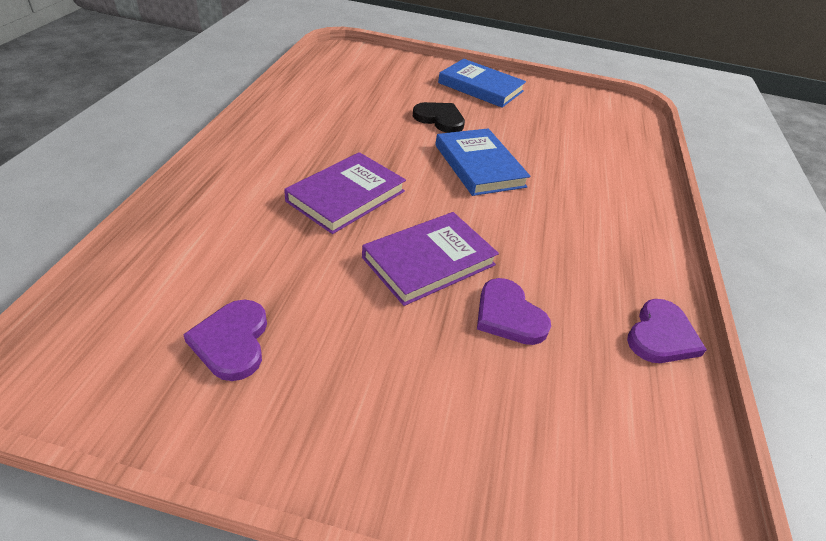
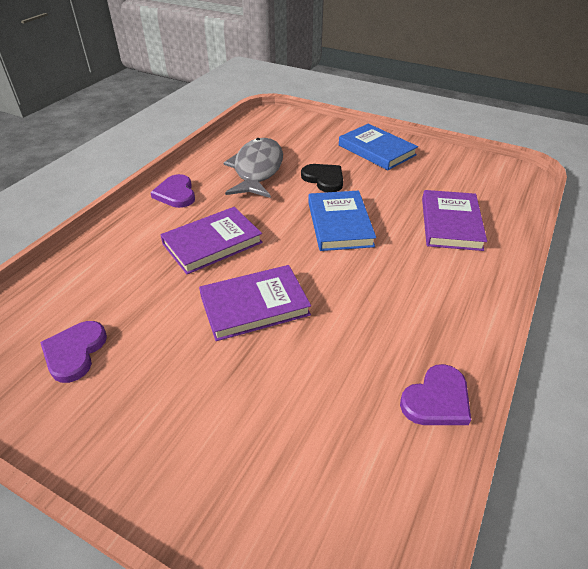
camera: 20 degrees right, 0 degrees up
purple heart [477,278,551,345] -> purple heart moved to [150,174,195,208]
none -> grey fish [223,138,283,198]
none -> purple book [422,190,487,251]

